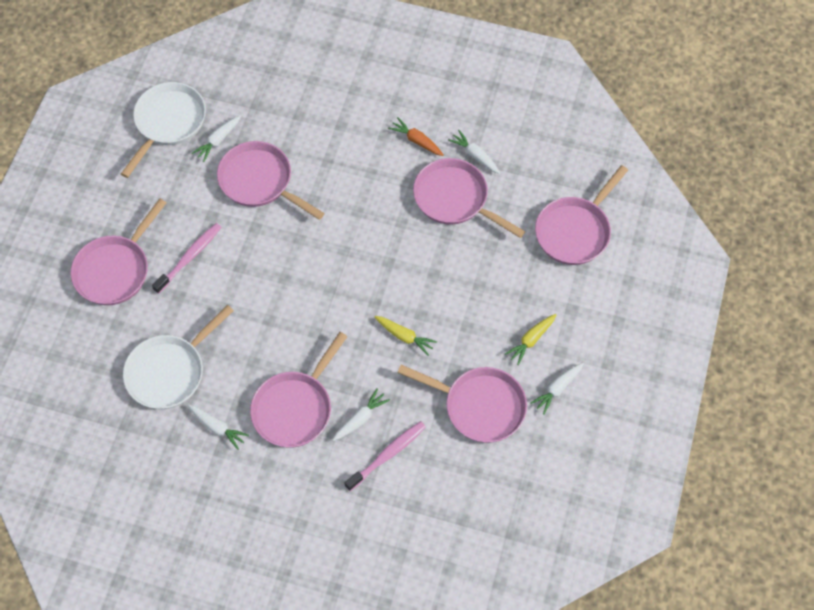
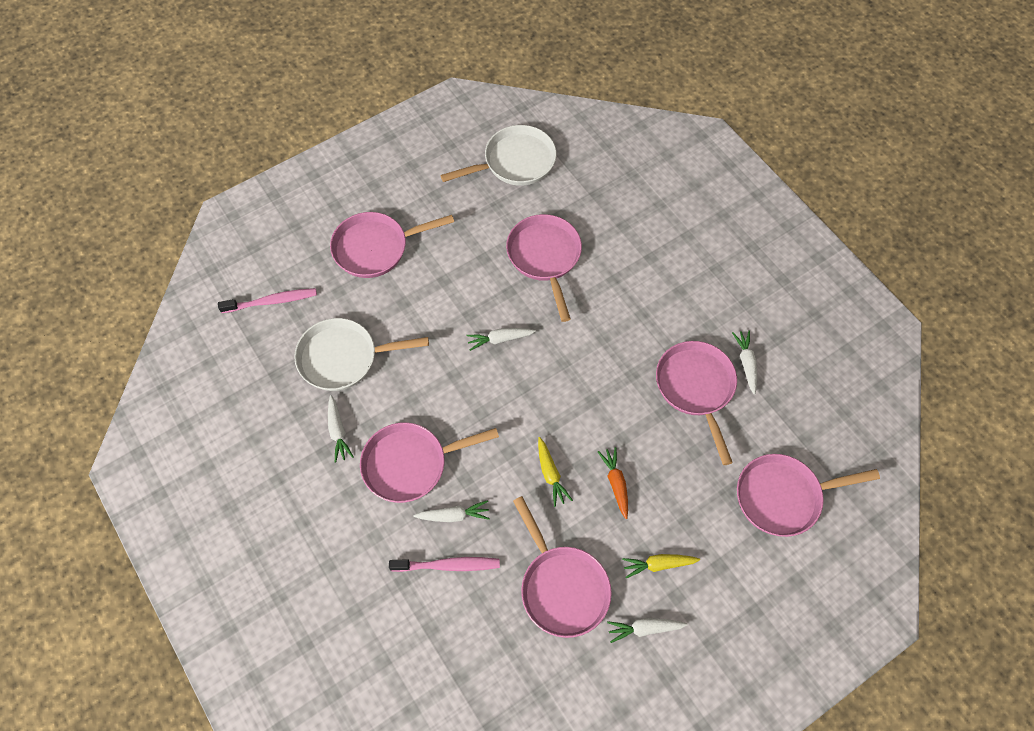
camera: 40 degrees right, 0 degrees up
pink toothbrush [152,223,222,294] -> pink toothbrush moved to [218,288,317,313]
white carrot [192,116,241,162] -> white carrot moved to [466,328,536,351]
orange carrot [388,117,444,156] -> orange carrot moved to [598,447,628,519]

